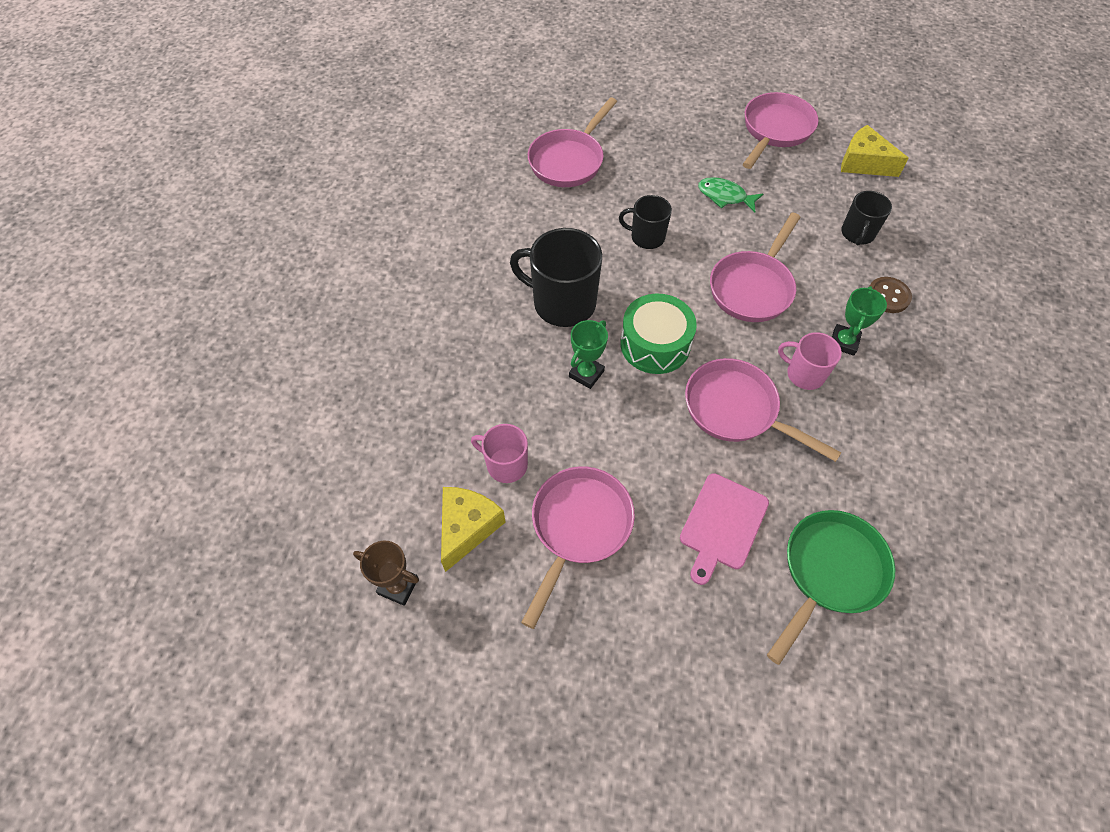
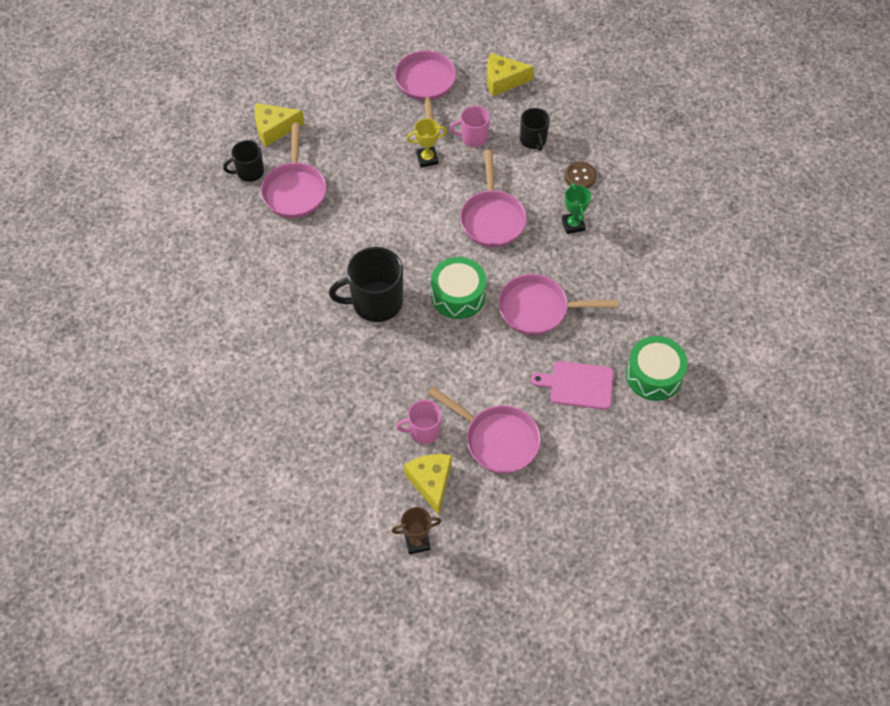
camera: 35 degrees left, 0 degrees up
pink pan [521,467,635,629] -> pink pan turned 135 degrees clockwise [428,387,541,474]
green trophy [569,320,608,389] -> none
black mug [619,195,672,249] -> black mug moved to [223,140,264,182]
pink cutting board [680,473,769,585] -> pink cutting board turned 105 degrees clockwise [531,361,614,410]
green fish [698,177,763,213] -> yellow trophy [406,118,448,168]
green pan [767,510,895,665] -> green drum [626,336,688,401]
pink mug [778,332,842,390] -> pink mug moved to [450,106,490,147]
none -> yellow cheese [255,103,304,147]

